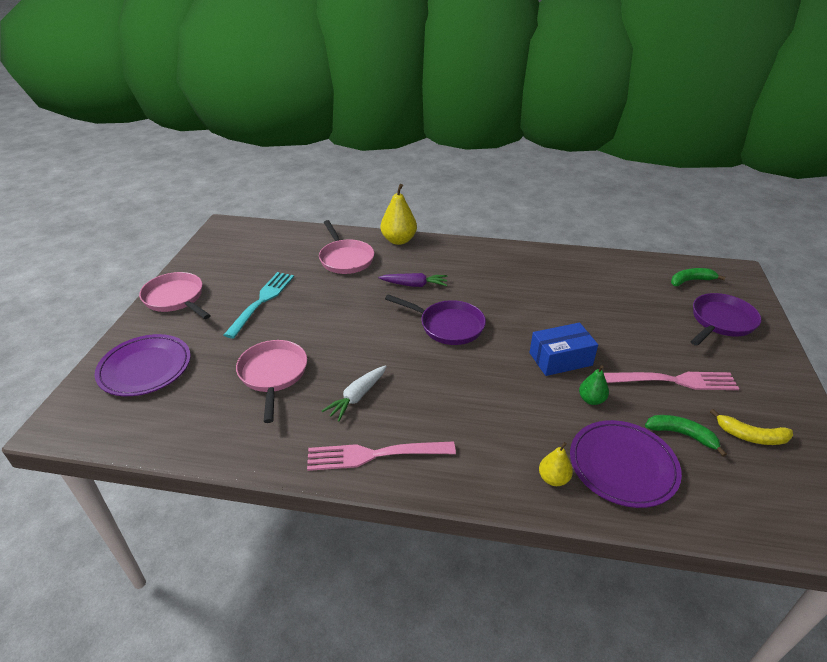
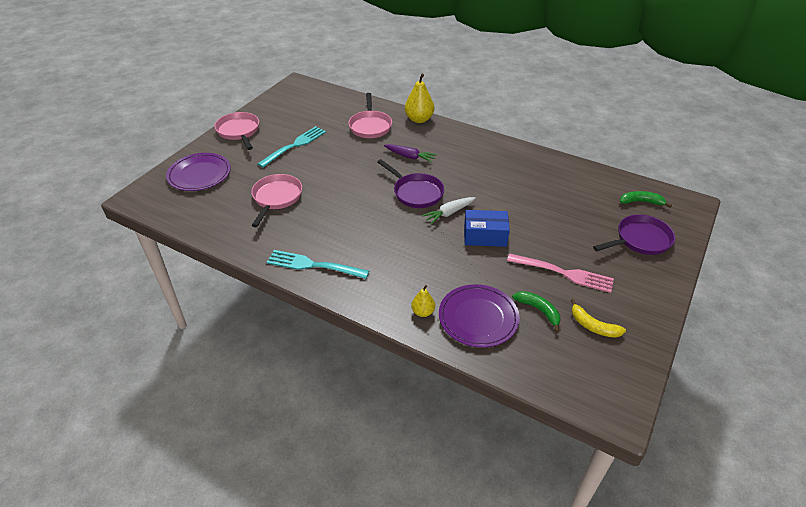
camera: 20 degrees right, 5 degrees up
pink fork [307,441,456,471] -> turquoise fork [267,250,369,279]
white carrot [322,365,387,421] -> white carrot moved to [422,197,476,225]
green pear [579,365,609,405] -> none

